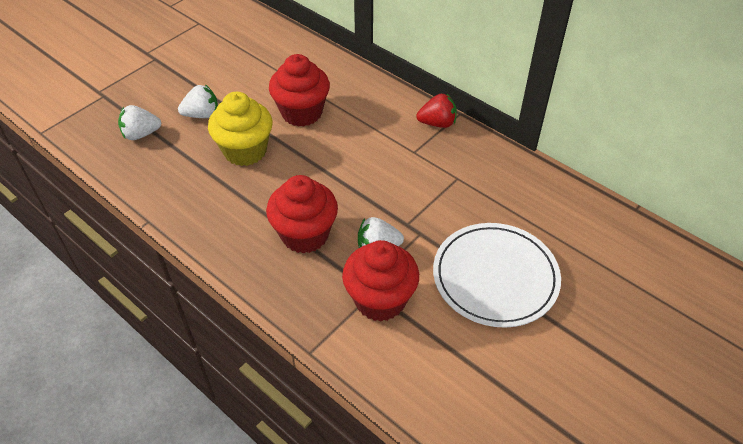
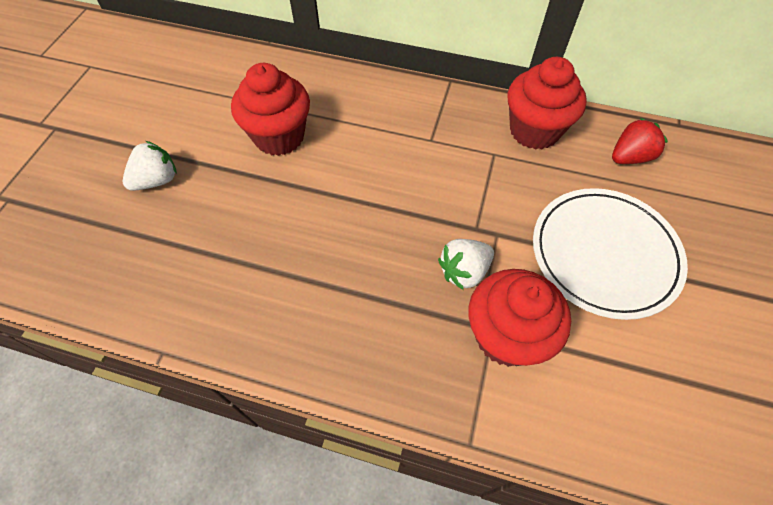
camera: 25 degrees left, 10 degrees up
white strawberry [118,105,161,140] -> none
yellow cupcake [208,92,272,166] -> none
red cupcake [266,175,338,254] -> red cupcake moved to [508,57,587,150]
red strawberry [416,94,457,128] -> red strawberry moved to [612,118,668,164]

